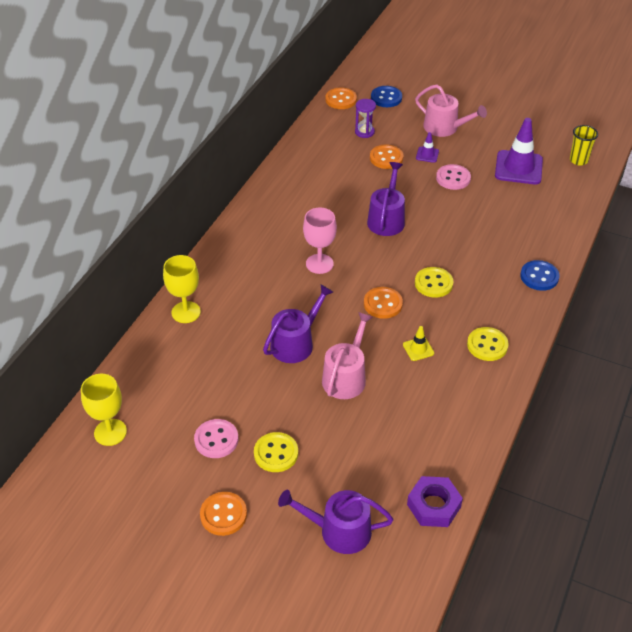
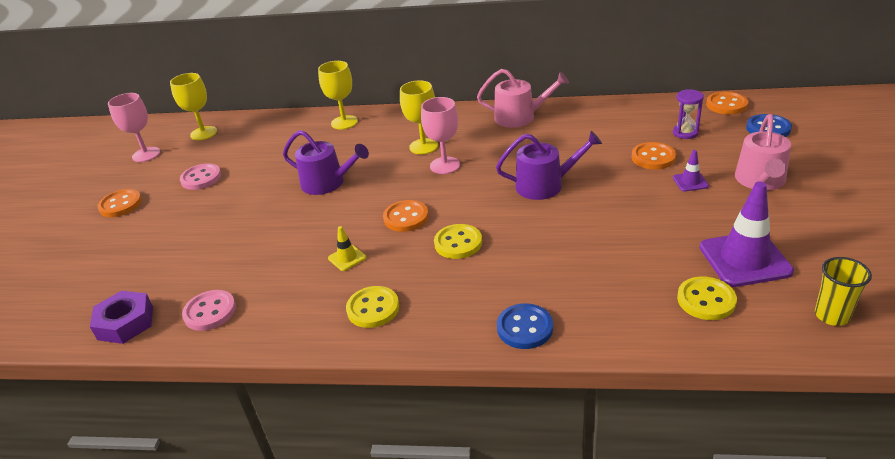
camera: 75 degrees right, 10 degrees down
yellow button [254,432,298,472] -> yellow button moved to [677,277,737,320]
purple watering can [278,490,393,554] -> none
pink watering can [322,312,373,399] -> pink watering can moved to [477,69,569,128]
pink button [436,164,471,190] -> pink button moved to [182,290,236,331]
none -> pink goblet [108,93,160,162]
none -> yellow goblet [400,80,438,155]

